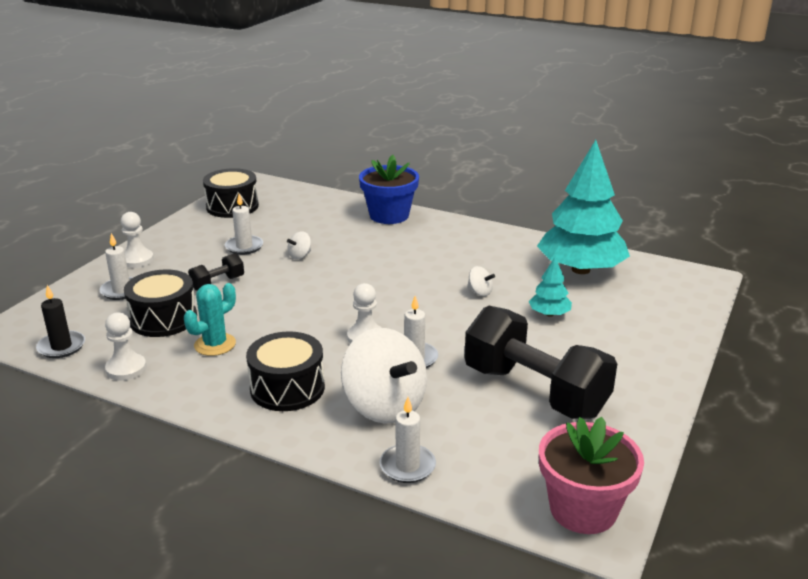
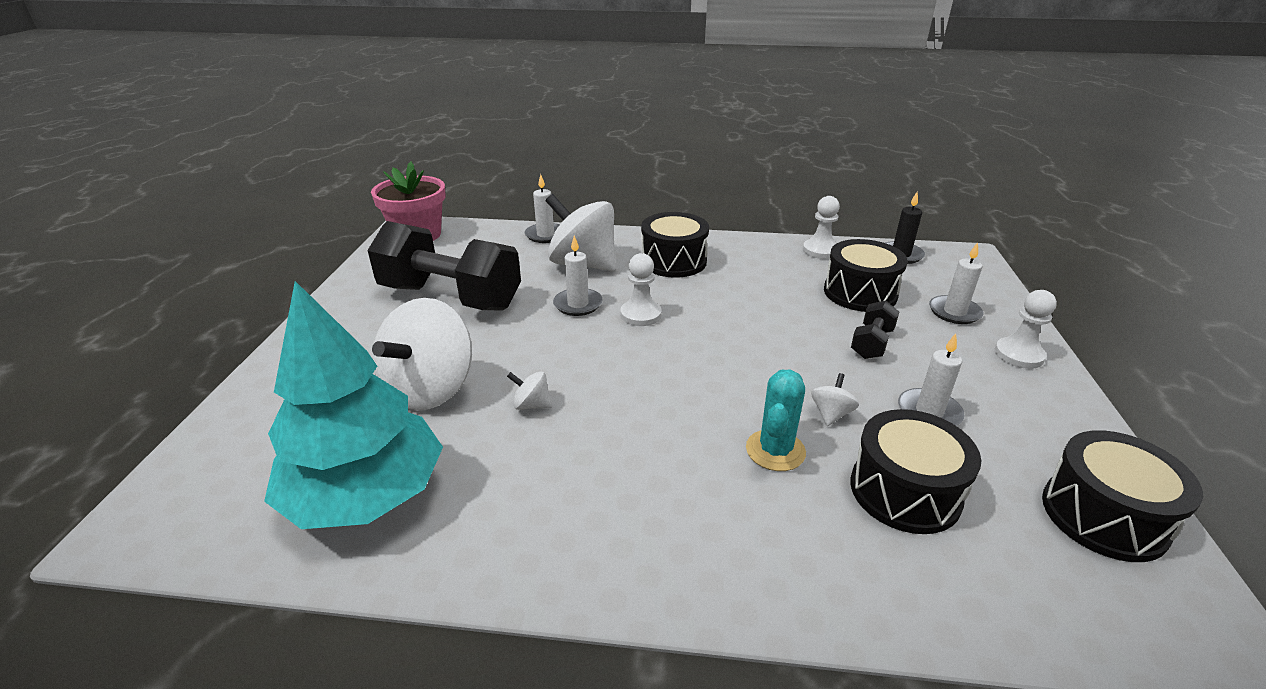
camera: 160 degrees right, 5 degrees up
turquoise cactus [184,283,236,356] -> turquoise cactus moved to [746,370,806,471]
blue flower pot [359,155,419,224] -> none
turquoise tree [529,257,572,317] -> white spinning top [372,298,472,410]
none -> black drum [850,409,981,534]

